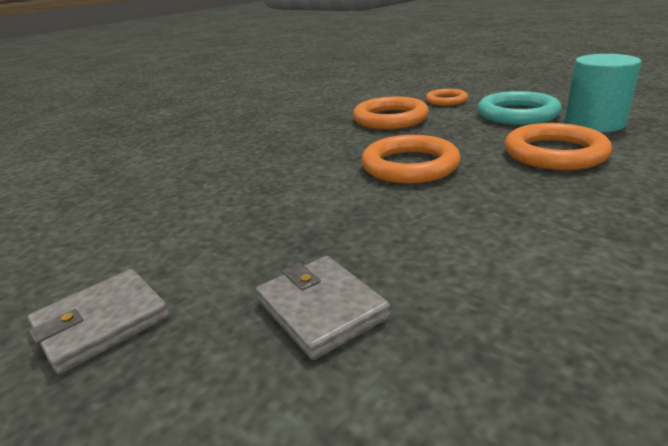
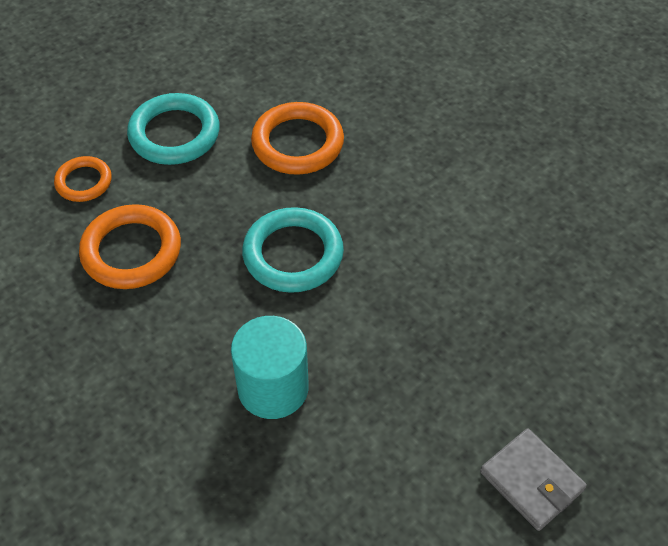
camera: 90 degrees left, 25 degrees up
grey wallet [256,256,390,360] -> none
orange ring [361,135,461,184] -> turquoise ring [242,207,344,293]
turquoise cylinder [565,54,641,132] -> turquoise cylinder moved to [231,316,309,419]

